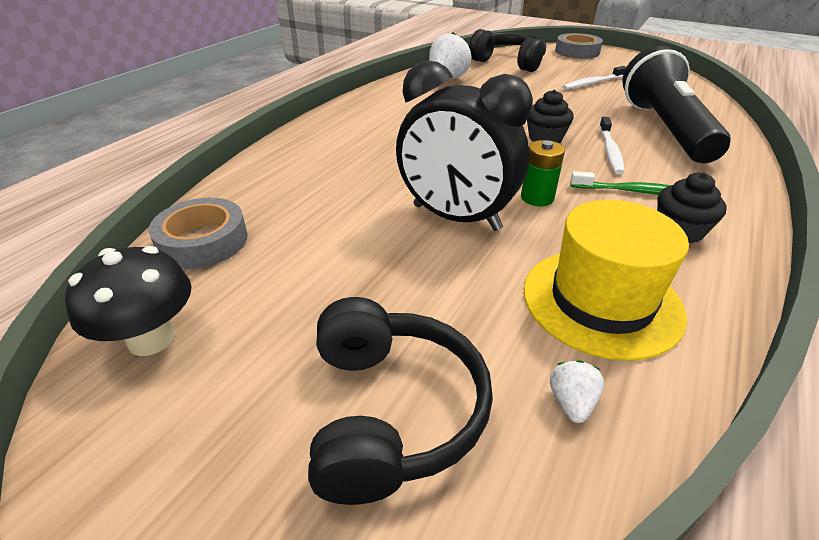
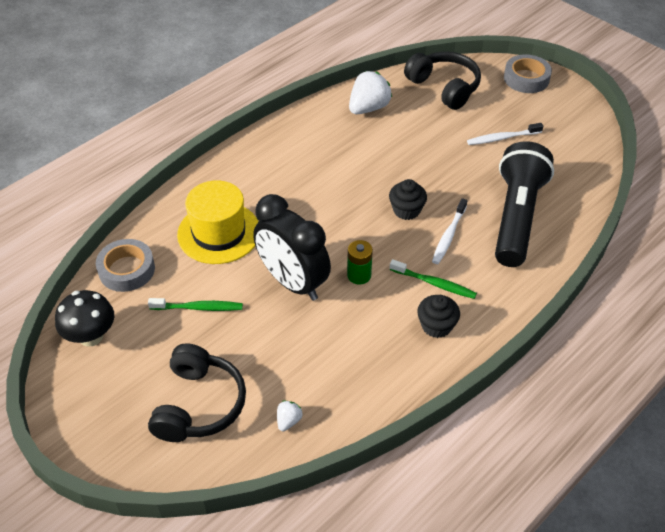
camera: 15 degrees right, 10 degrees up
yellow hat [524,200,689,361] -> yellow hat moved to [177,180,259,264]
none -> green toothbrush [148,298,243,311]

